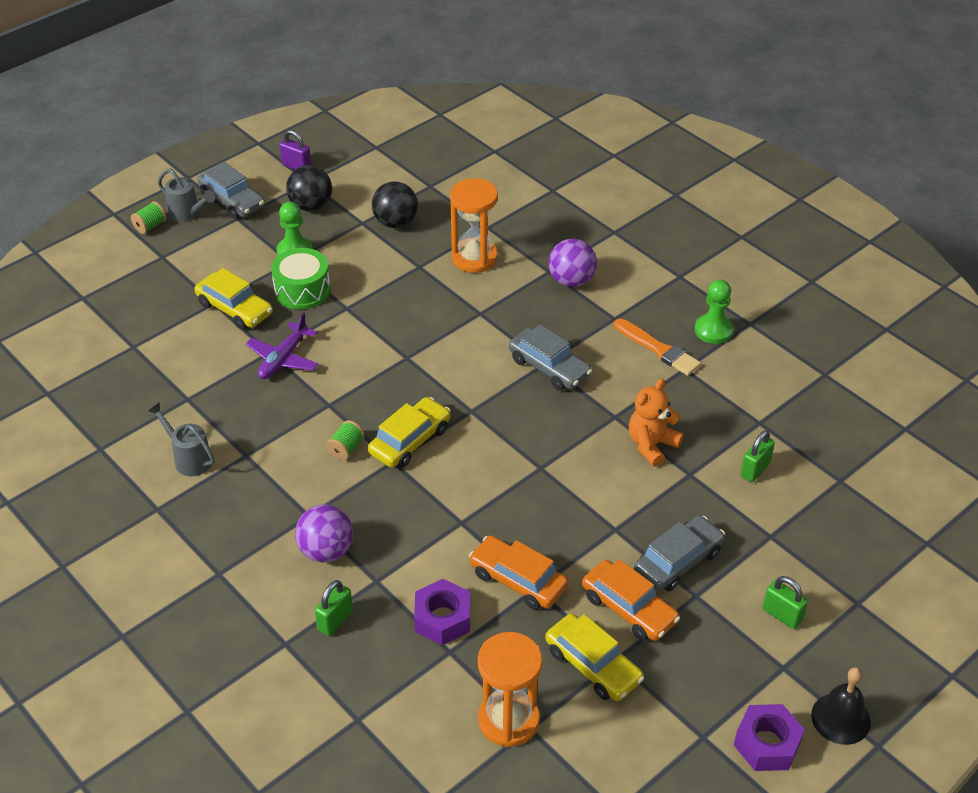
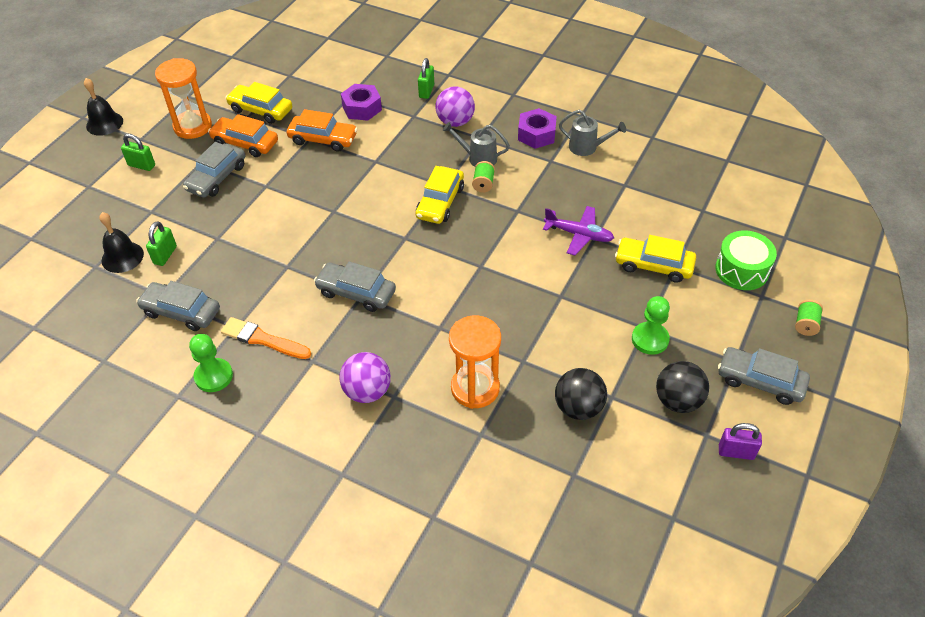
camera: 160 degrees right, 5 degrees up
grey watering can [158,168,215,222] -> grey watering can moved to [443,122,510,167]
purple plane [246,313,319,379] -> purple plane turned 105 degrees clockwise [543,206,614,256]
green drum [271,248,331,309] -> green drum moved to [715,230,777,290]
orange hourglass [478,632,542,747] -> orange hourglass moved to [155,58,212,139]
orange teddy bear [629,379,683,466] -> none
purple nut [734,704,805,771] -> purple nut moved to [518,108,557,149]
none -> black bell [99,212,144,273]
none -> grey car [136,281,220,331]

